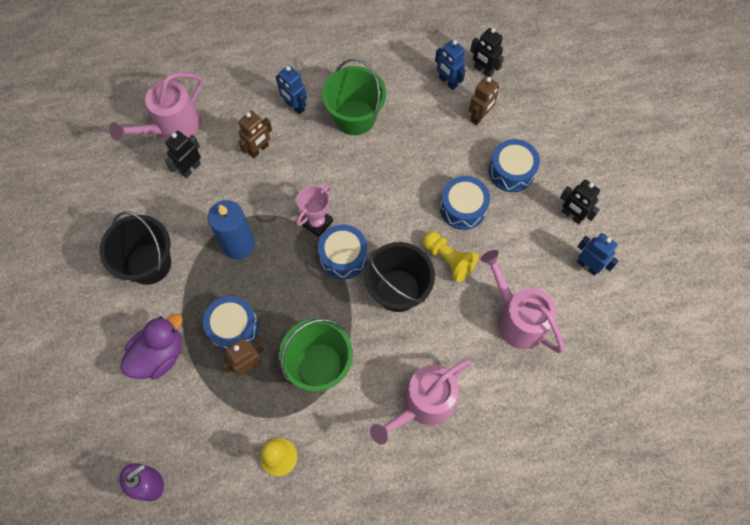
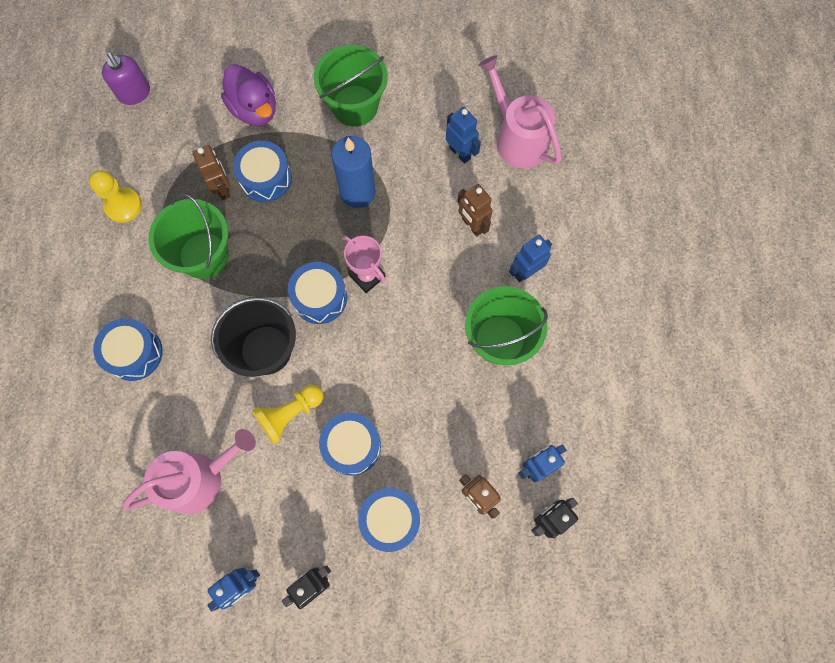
camera: 100 degrees right, 5 degrees up
black bucket [100,211,171,285] -> green bucket [314,45,388,127]
black robot [165,131,201,178] -> blue robot [446,107,481,164]
pink watering can [370,359,471,445] -> blue drum [93,318,163,381]

